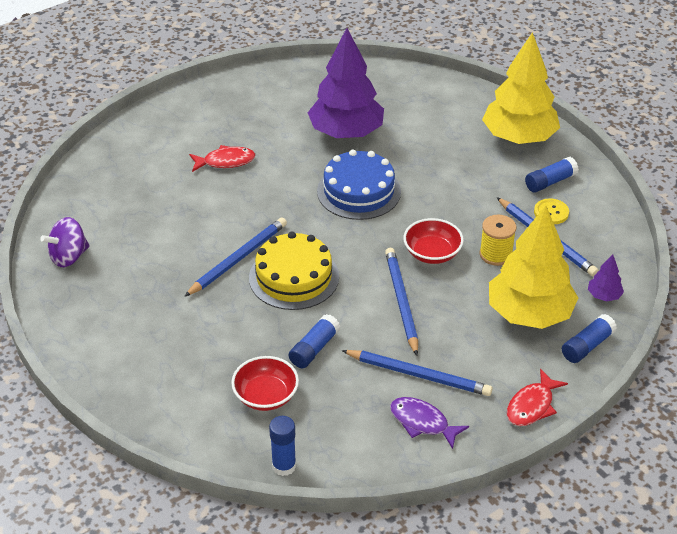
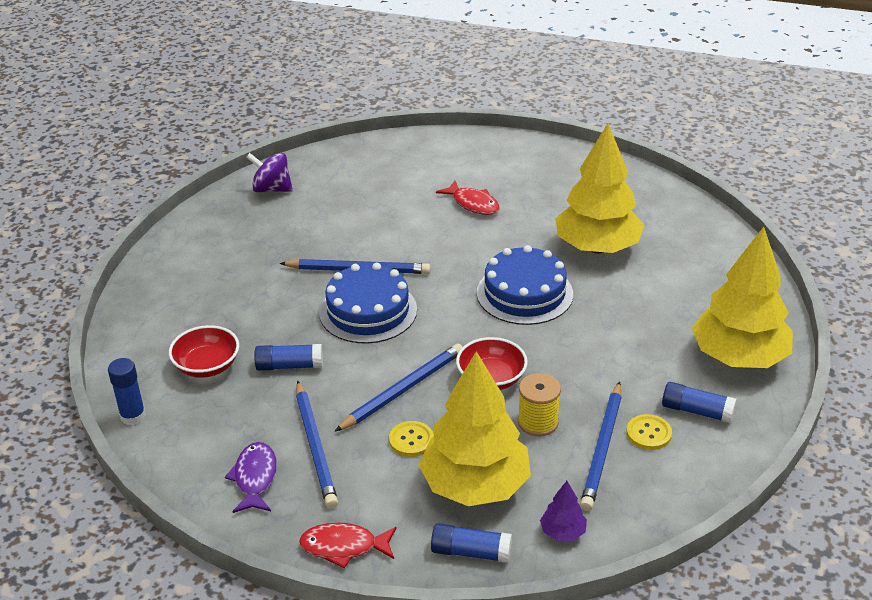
camera: 55 degrees right, 5 degrees down
yellow cake [249,232,339,310] -> blue cake [319,262,417,344]
purple tree [308,28,384,138] -> yellow tree [555,124,645,254]
none -> yellow button [389,421,434,457]

